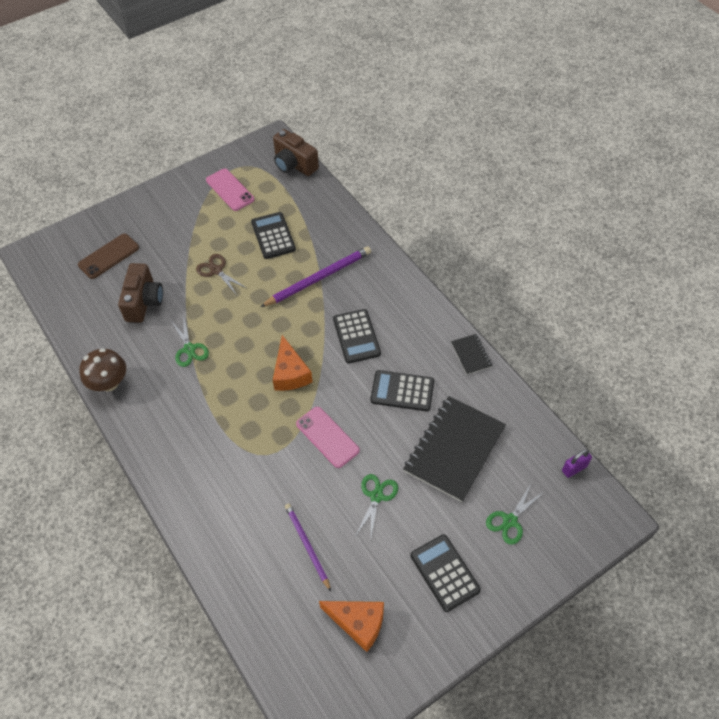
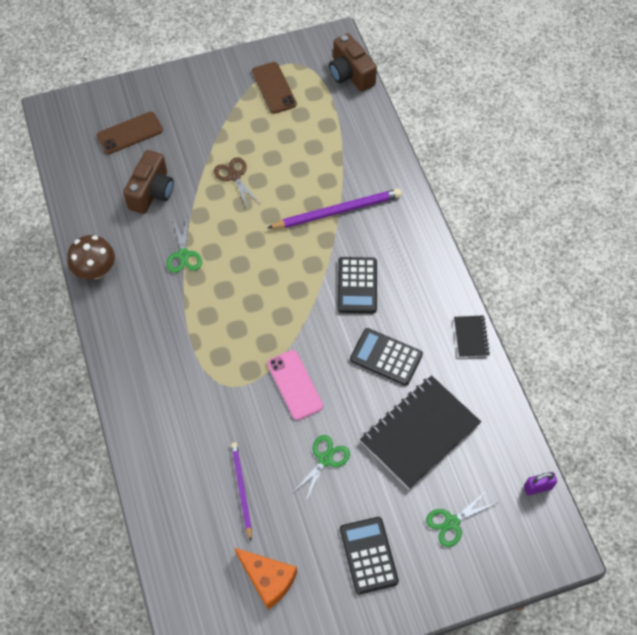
camera: 15 degrees right, 5 degrees up
pink phone [206,169,255,211] -> brown phone [252,62,297,114]
black calculator [251,212,296,259] -> none
orange cheese [273,335,313,391] -> none

